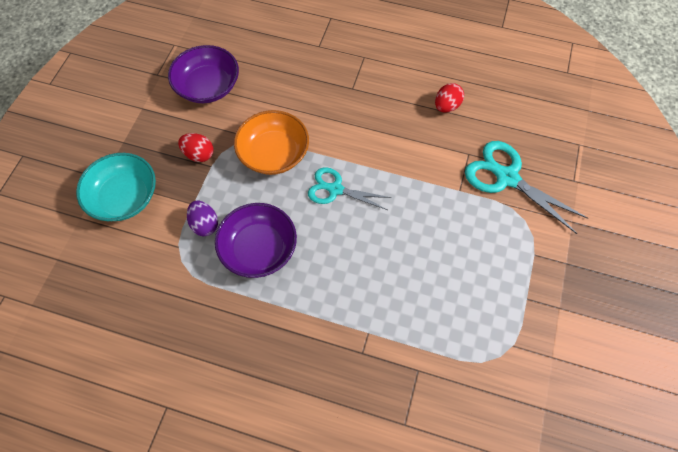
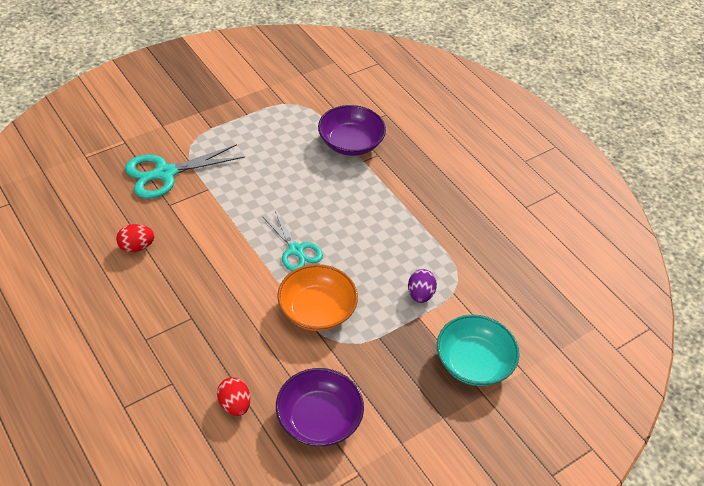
camera: 145 degrees left, 15 degrees down
red egg [178,133,213,162] -> red egg moved to [217,377,250,416]
purple bowl [215,203,297,278] -> purple bowl moved to [318,105,386,156]
turquoise scissors [465,141,588,234] -> turquoise scissors turned 75 degrees clockwise [125,144,244,199]

